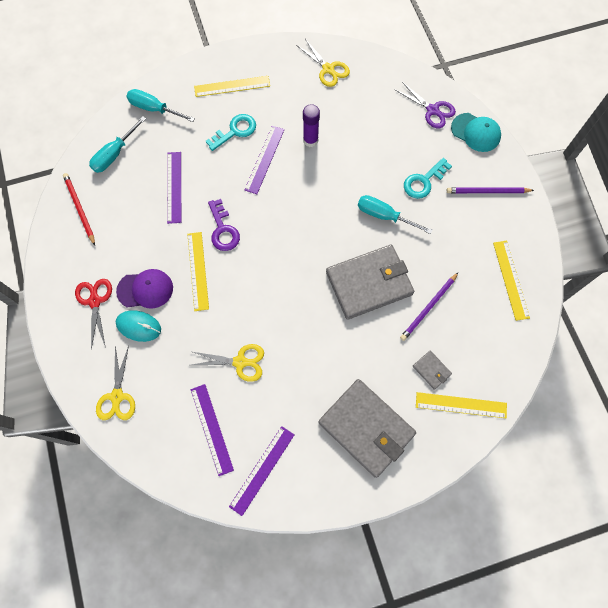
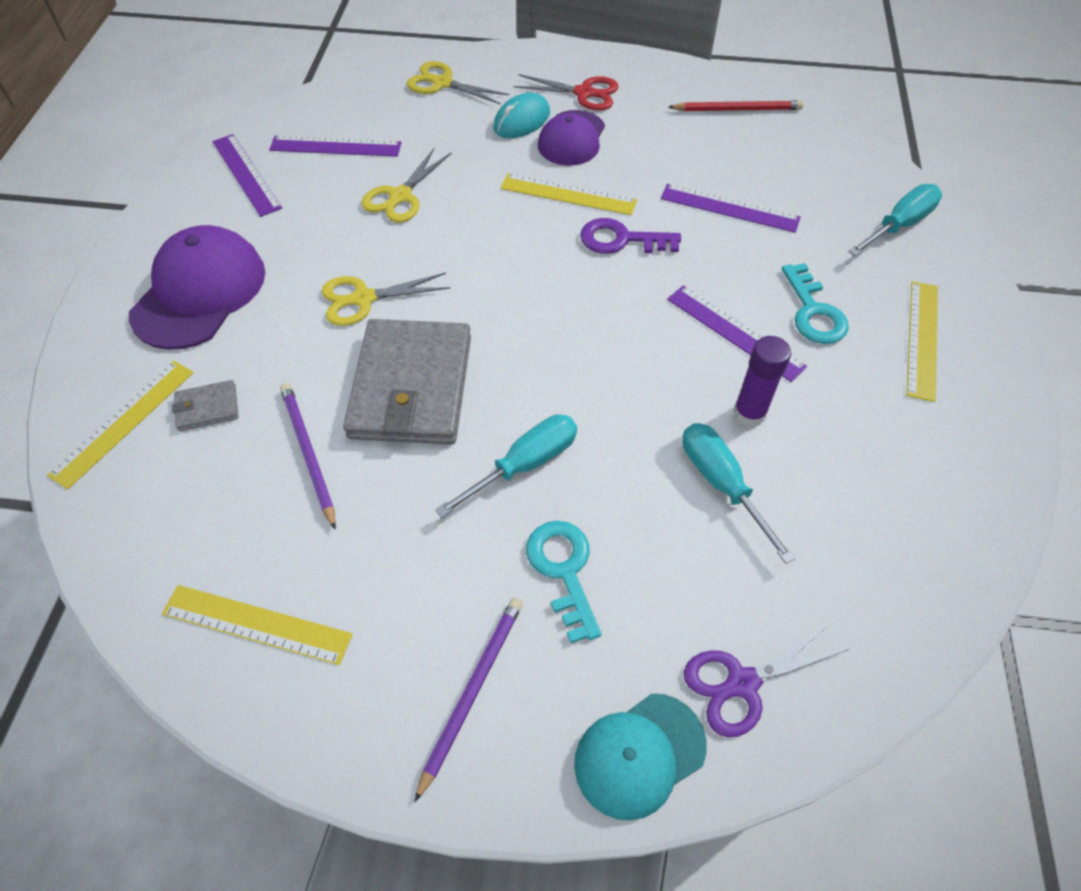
camera: 115 degrees right, 15 degrees down
turquoise screwdriver [89,116,146,173] -> turquoise screwdriver moved to [683,423,796,564]
yellow scissors [296,39,350,87] -> yellow scissors moved to [322,272,451,326]
grey wallet [318,379,416,478] -> purple cap [129,225,265,350]

